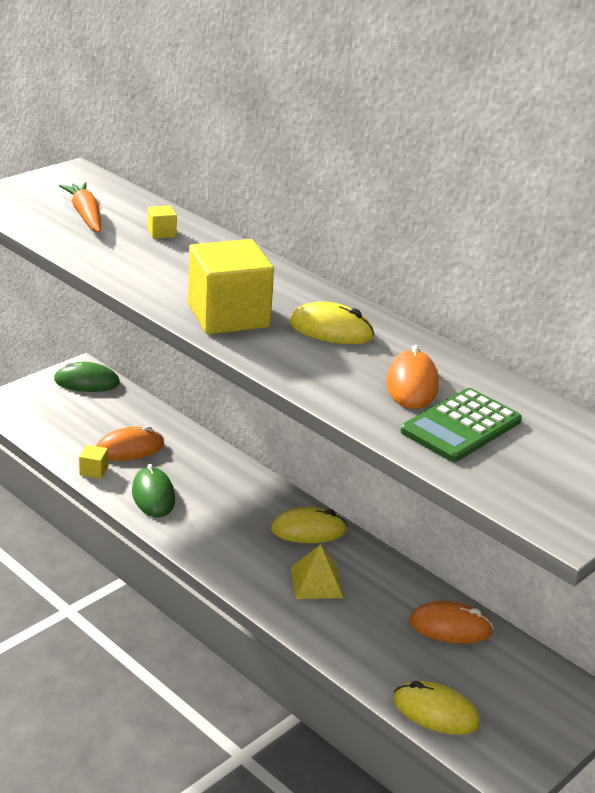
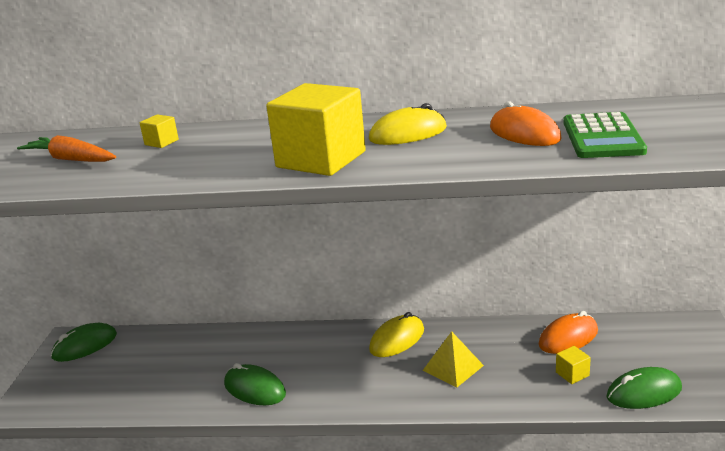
camera: 35 degrees left, 5 degrees down
yellow cube [79,445,108,479] -> yellow cube moved to [556,346,591,384]
orange mouse [96,426,164,461] -> none
yellow mouse [393,681,480,735] -> green mouse [606,367,682,409]

